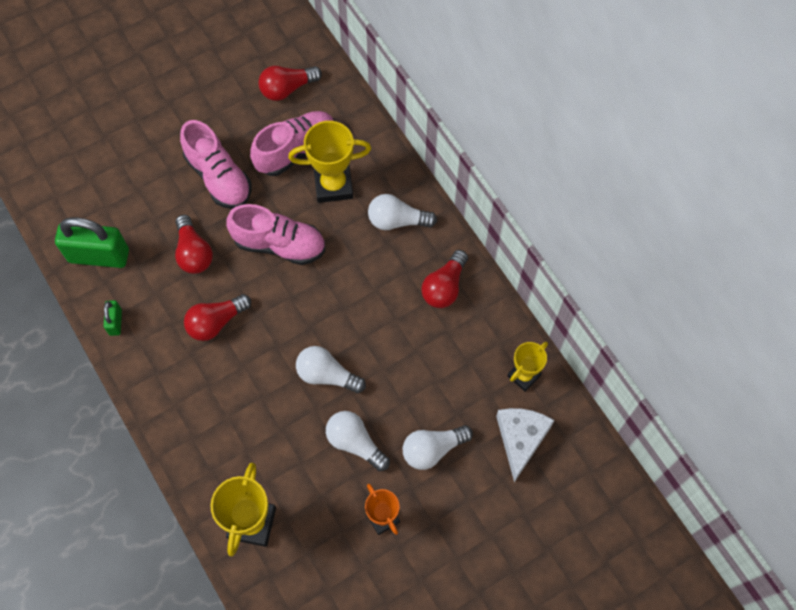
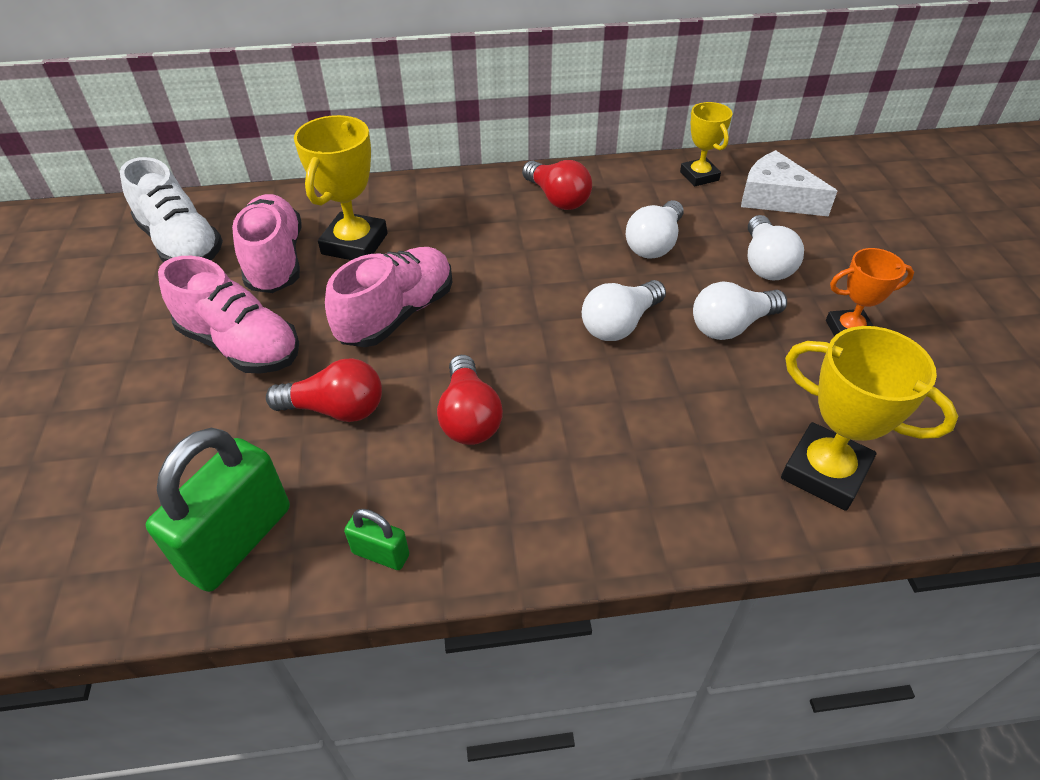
camera: 65 degrees left, 20 degrees down
pink shoe [180,120,252,209] -> pink shoe turned 45 degrees clockwise [158,256,299,374]
red light bulb [259,66,322,101] -> white shoe [120,157,223,263]
white light bulb [368,194,437,230] -> white light bulb moved to [626,200,684,258]

